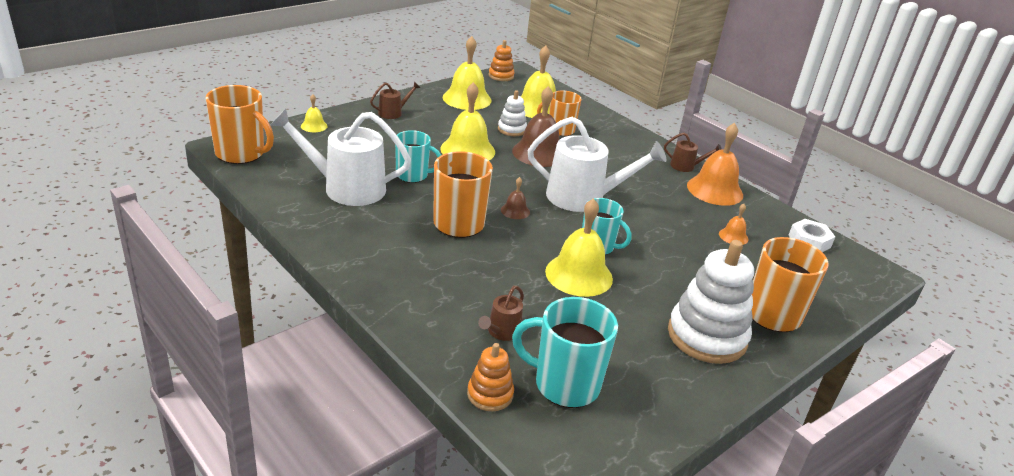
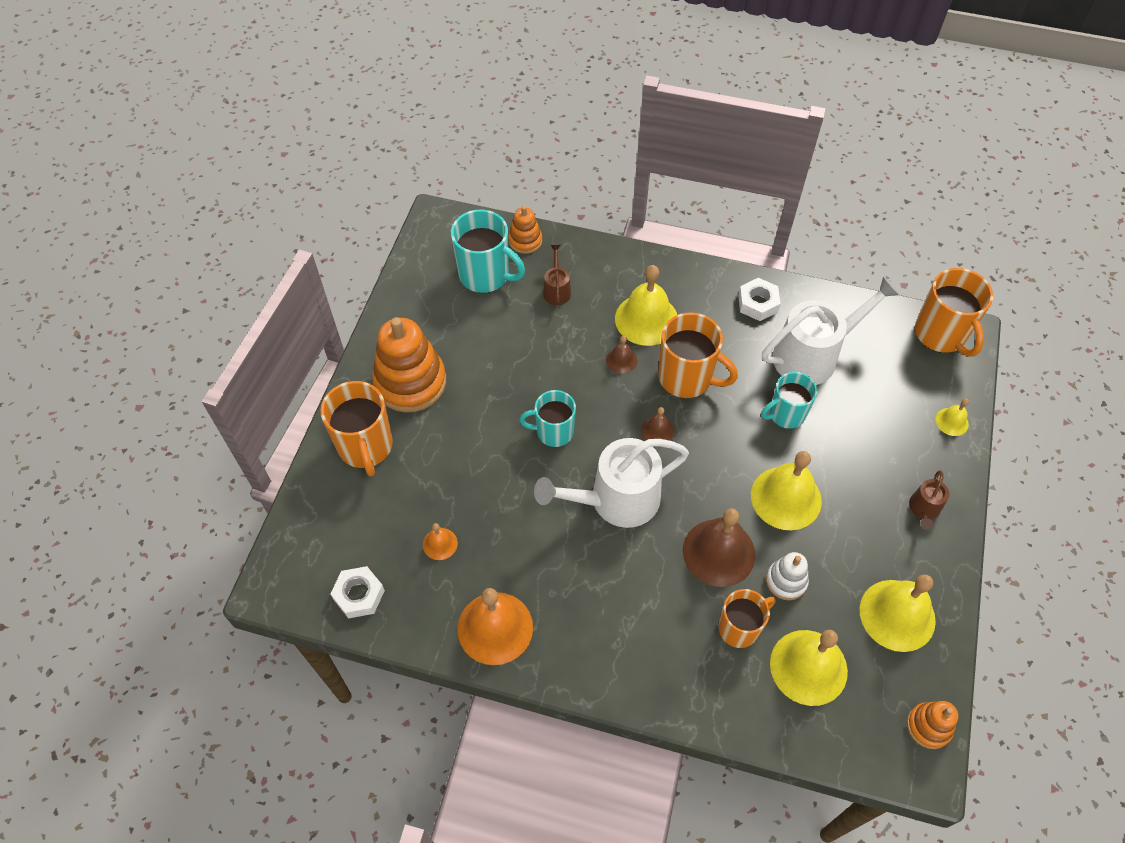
camera: 150 degrees right, 25 degrees up
orange mug [206,85,274,164] -> orange mug turned 105 degrees counterclockwise [915,268,993,357]
turquoise mug [512,297,618,408] -> turquoise mug turned 45 degrees clockwise [451,209,525,293]
yellow bell [545,198,613,297] -> yellow bell moved to [615,265,677,346]
brown watering can [664,133,722,172] -> none
white stacking toy [668,240,754,364] -> orange stacking toy [372,317,446,413]
none -> brown bell [606,336,637,373]
none -> white nut [738,278,780,321]

